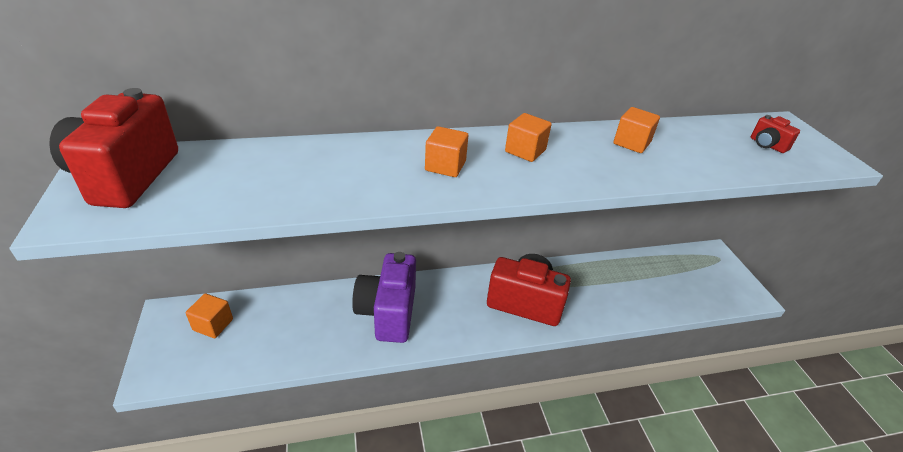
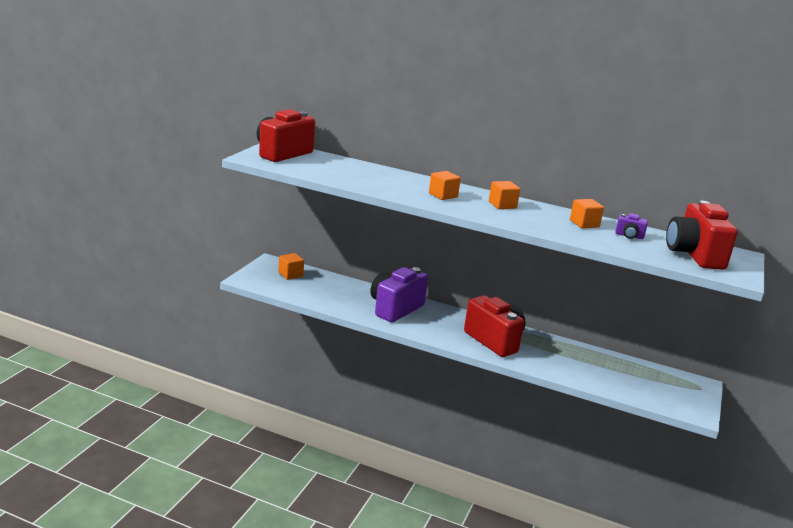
camera: 35 degrees right, 15 degrees down
red camera [751,115,800,153] -> red camera [666,200,738,270], size x2.31
none -> purple camera [615,213,648,239]

